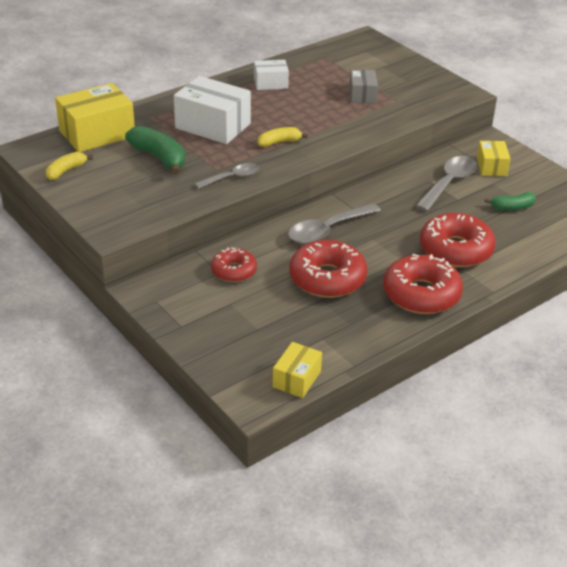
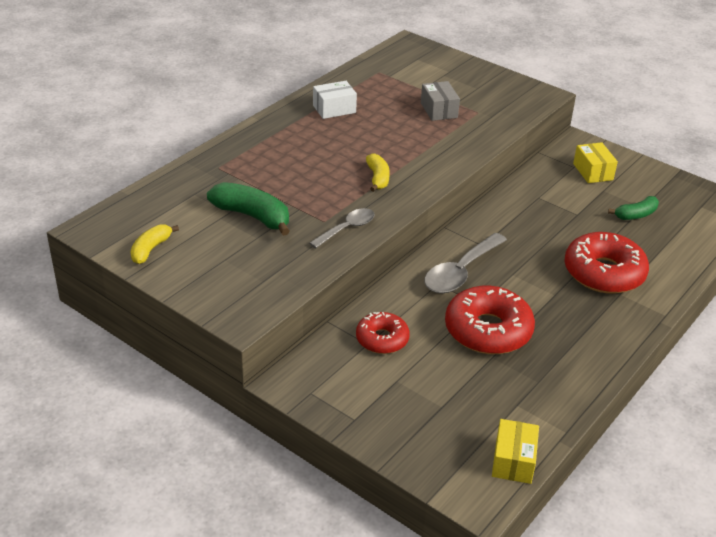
camera: 15 degrees left, 0 degrees up
yellow box [55,83,135,152] -> none
white box [174,76,251,144] -> none
yellow banana [258,127,308,147] -> yellow banana turned 120 degrees clockwise [366,153,390,192]
red donut [383,254,463,314] -> none
grey spoon [415,156,477,212] -> none

